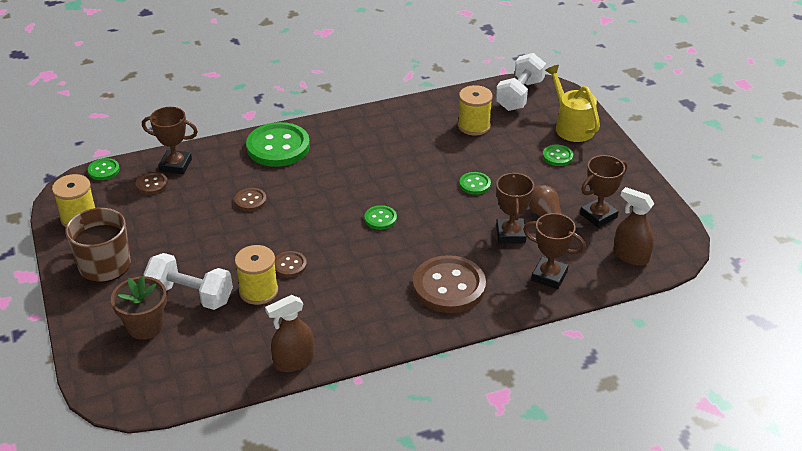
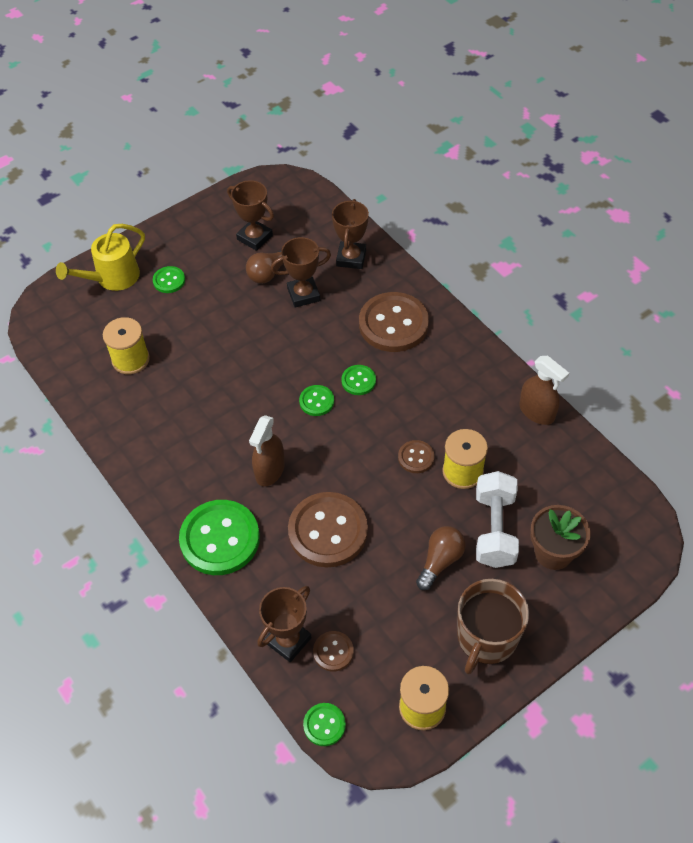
camera: 105 degrees left, 15 degrees up
brown trophy [142,107,198,174] -> brown trophy turned 45 degrees clockwise [257,586,312,662]
brown button [234,188,267,211] -> brown button [288,492,368,567], size x2.10
green button [459,172,491,195] -> green button moved to [341,365,376,395]
white dumbbell [496,53,546,111] -> none
brown spray bottle [614,187,655,266] -> brown spray bottle moved to [249,415,285,487]
none -> brown light bulb [416,526,466,590]

